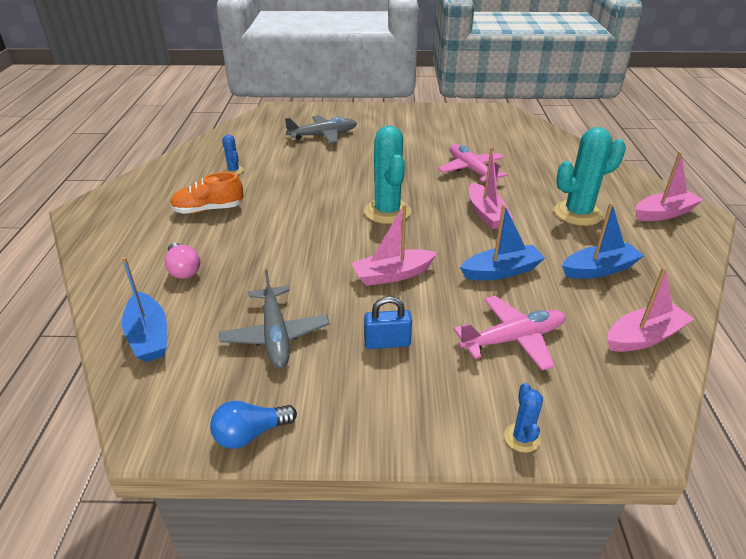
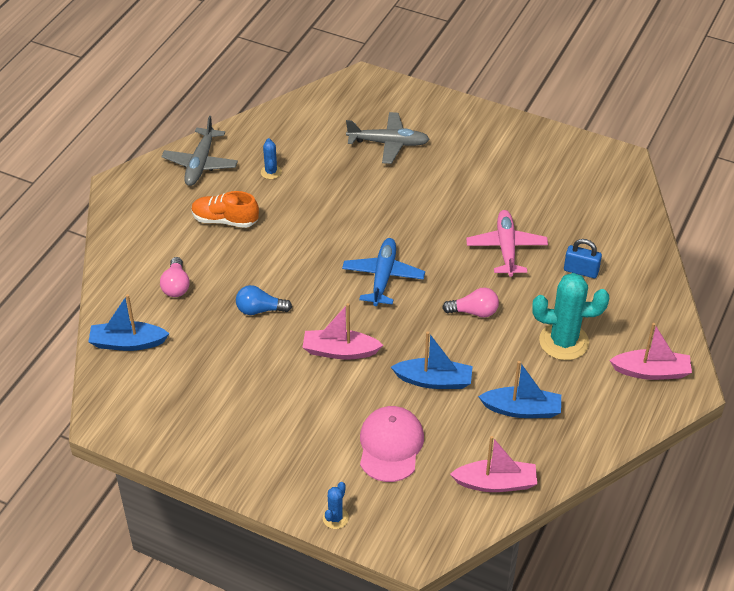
camera: 25 degrees right, 10 degrees up
blue boat [122,257,167,362] -> blue boat turned 90 degrees clockwise [88,294,170,351]
blue light bulb [210,401,297,449] -> blue light bulb moved to [236,285,292,315]
grey plane [219,270,330,368] -> grey plane moved to [161,116,238,186]
turquoise cactus [364,126,411,224] -> blue plane [342,238,425,306]
blue padlock [364,296,412,349] -> blue padlock moved to [564,239,602,278]
pink plane [454,296,566,370] -> pink cap [360,406,424,482]
pink boat [469,147,513,229] -> pink light bulb [442,288,499,318]

